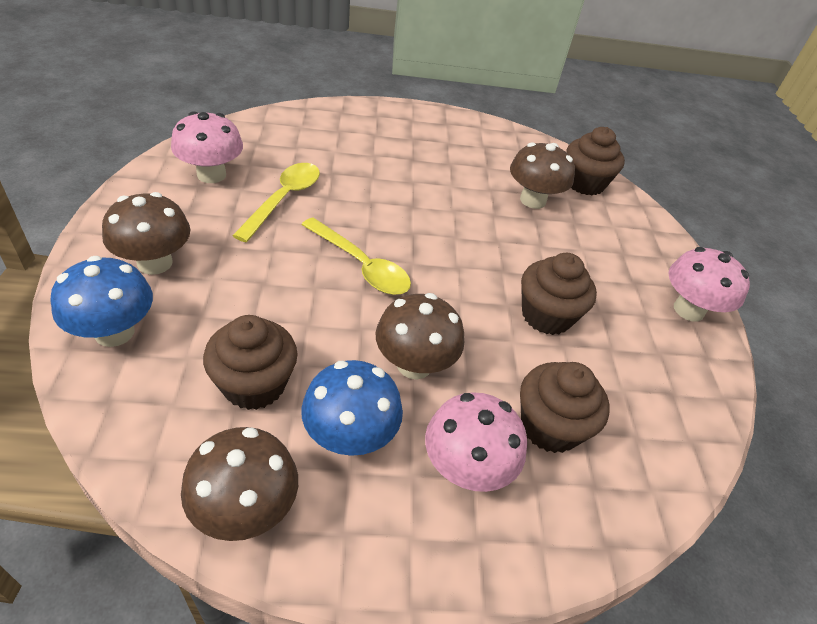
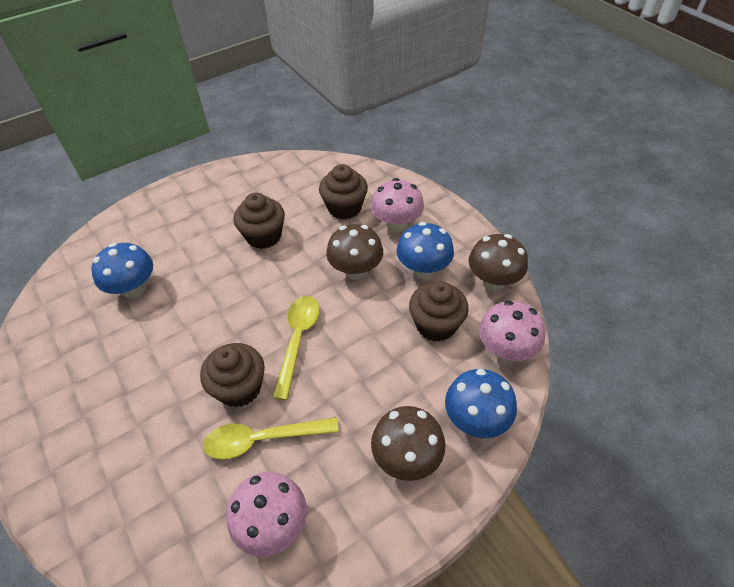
camera: 115 degrees left, 5 degrees up
brown mushroom [510,142,575,209] -> blue mushroom [91,243,153,299]
brown cupcake [566,127,625,196] -> brown cupcake moved to [200,343,265,407]
pink mushroom [668,247,750,322] -> pink mushroom moved to [479,300,545,362]

